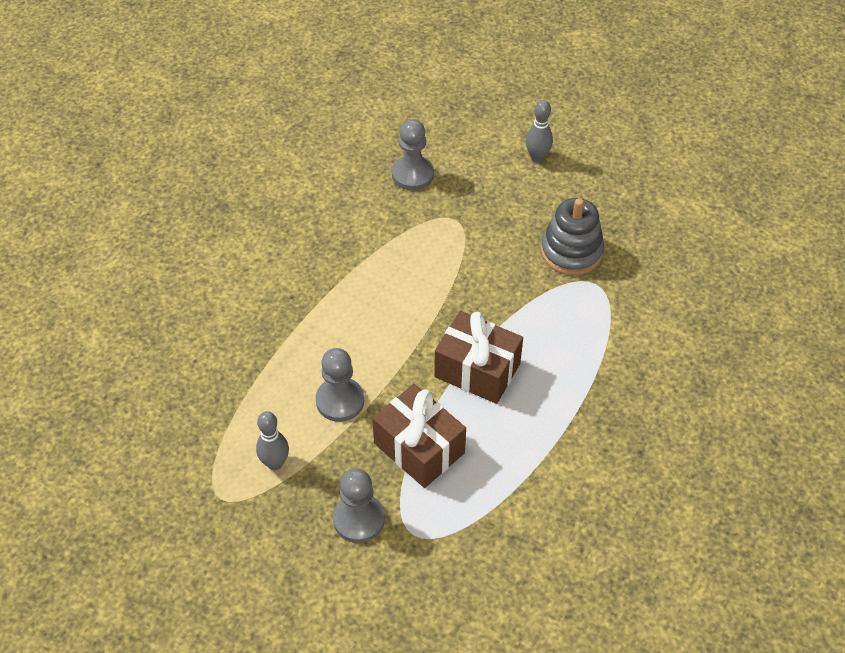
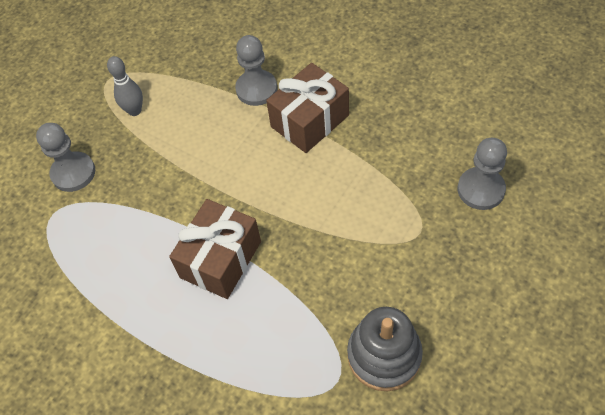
camera: 95 degrees right, 5 degrees up
grey pawn [316,348,364,422] -> grey pawn moved to [235,35,277,106]
brown gift [372,384,466,488] -> brown gift moved to [266,63,349,153]
grey bowling pin [526,100,553,162] -> none

